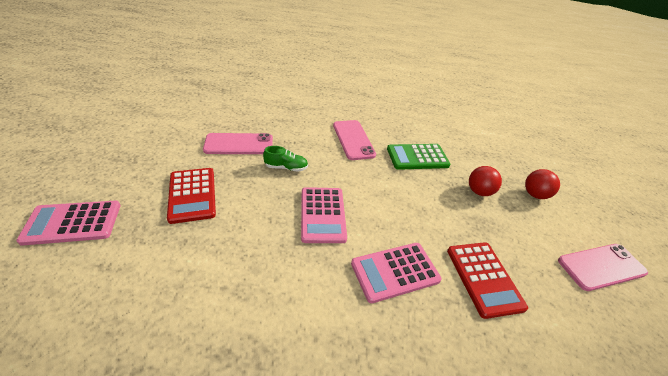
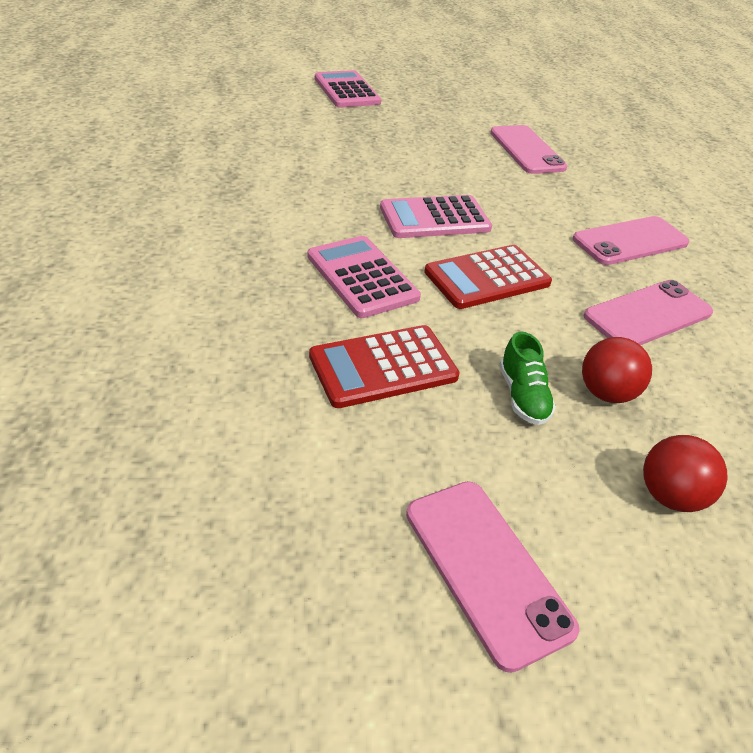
camera: 80 degrees right, 0 degrees up
red calculator [167,168,216,224] -> red calculator moved to [424,245,552,309]
green shoe [263,146,308,172] -> green shoe moved to [499,331,556,425]
green calculator [387,144,451,170] -> pink phone [583,280,713,345]

